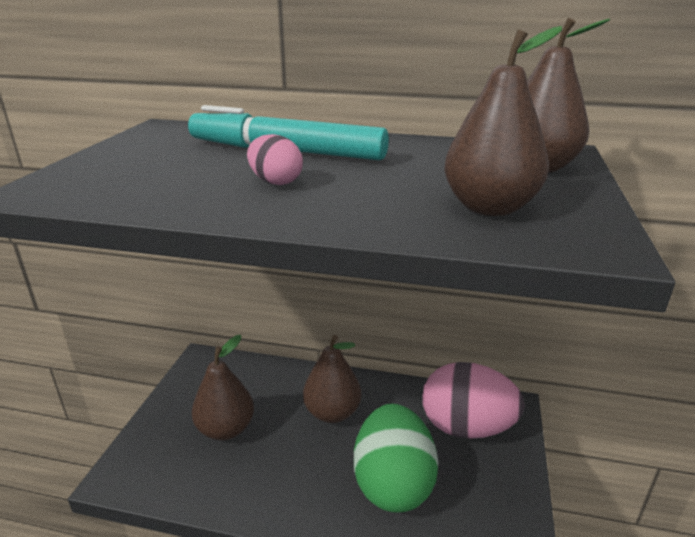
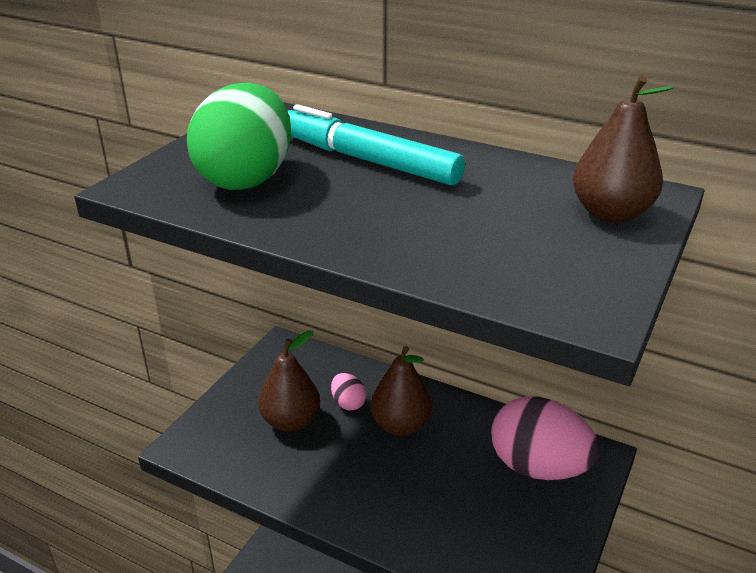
camera: 15 degrees right, 5 degrees up
pink egg [247,134,303,185] -> pink egg moved to [331,373,366,411]
green egg [354,403,438,513] -> green egg moved to [187,82,291,190]
brown pear [444,26,562,216] -> none

